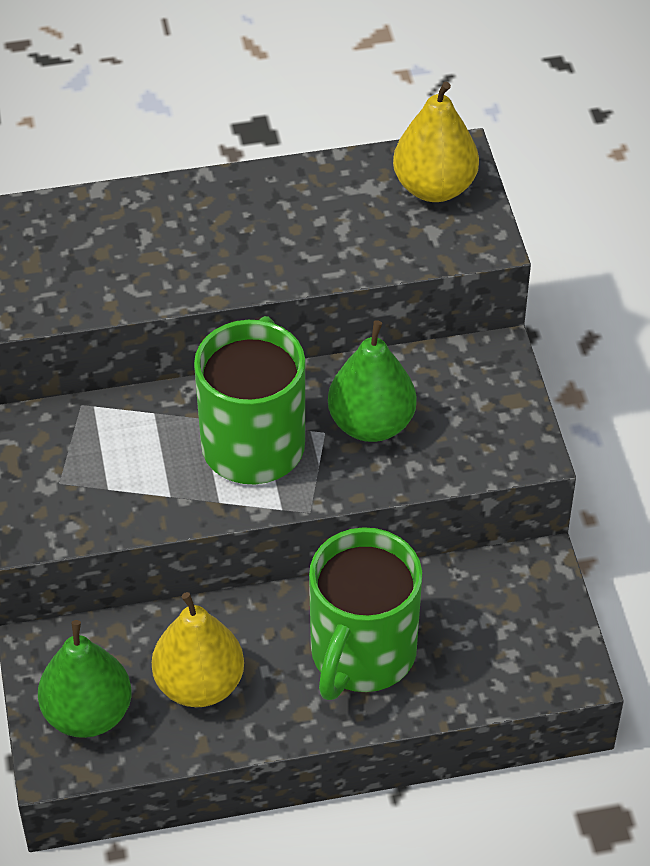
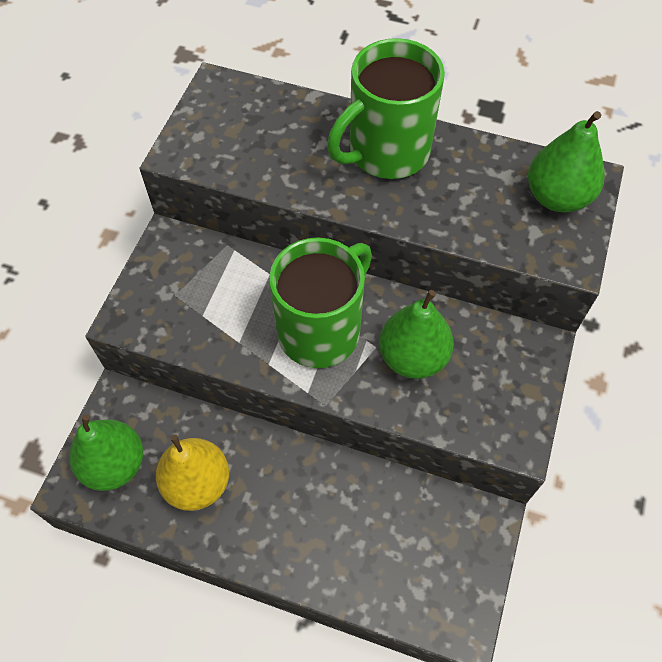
camera: 30 degrees right, 10 degrees up
green mug [309,527,422,700] -> green mug moved to [327,38,445,179]
yellow pear [393,82,479,202] -> green pear [528,111,605,212]

